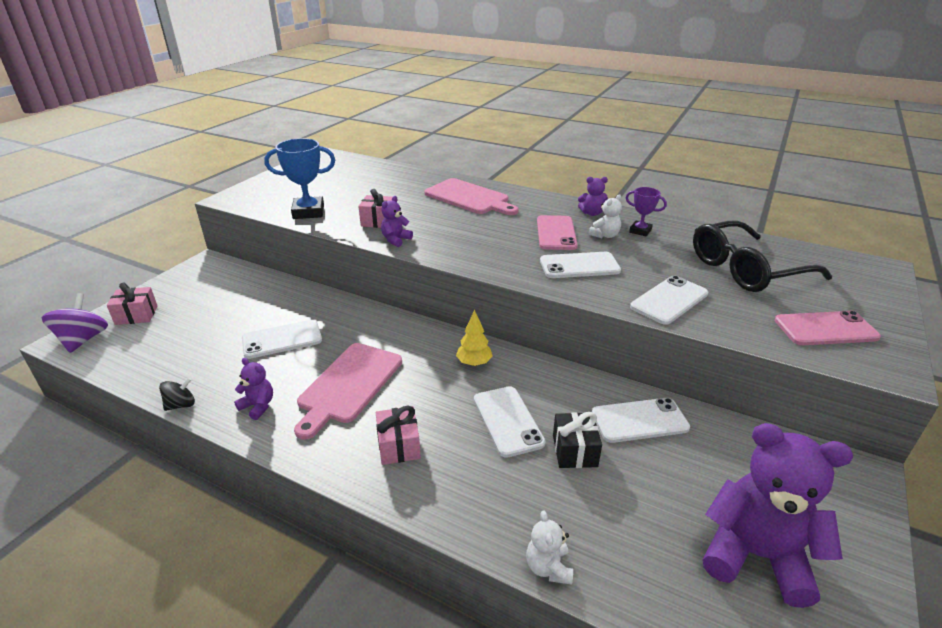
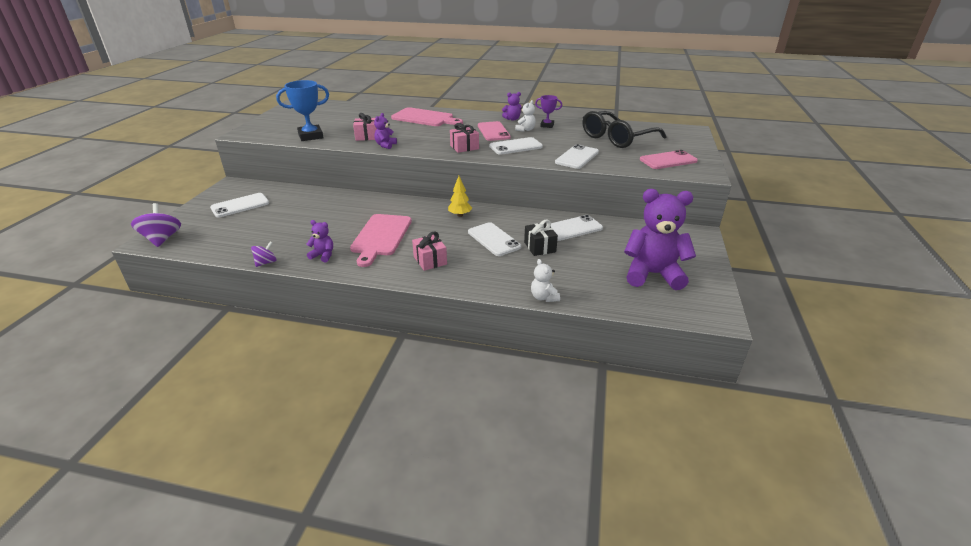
camera: 15 degrees left, 0 degrees up
pink gift [107,282,158,325] -> pink gift moved to [450,123,479,153]
black spinning top [159,377,195,411] -> purple spinning top [251,241,277,267]
white phone [242,320,322,359] -> white phone moved to [210,193,269,217]

